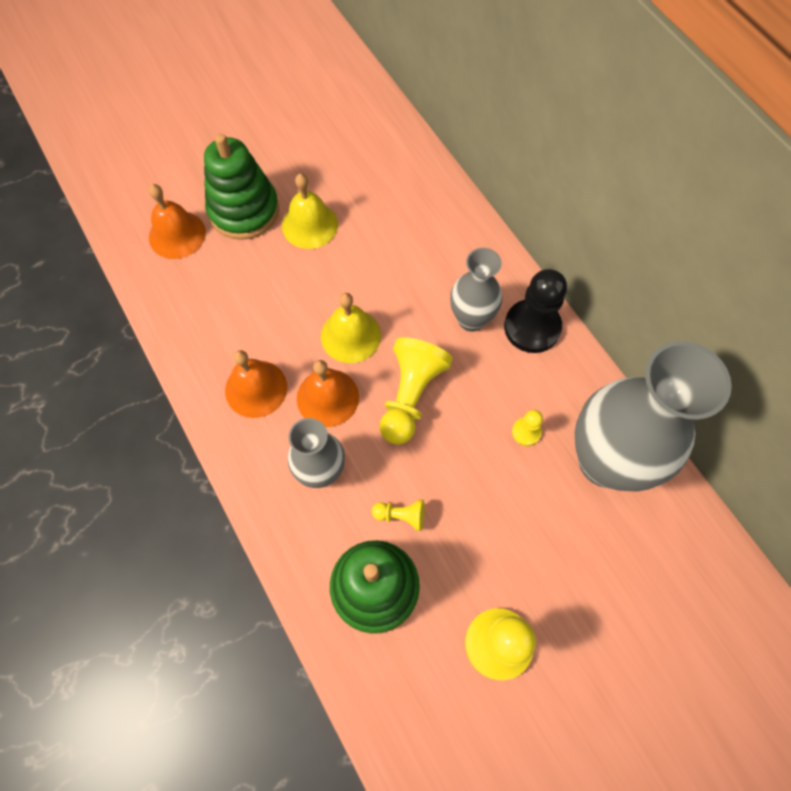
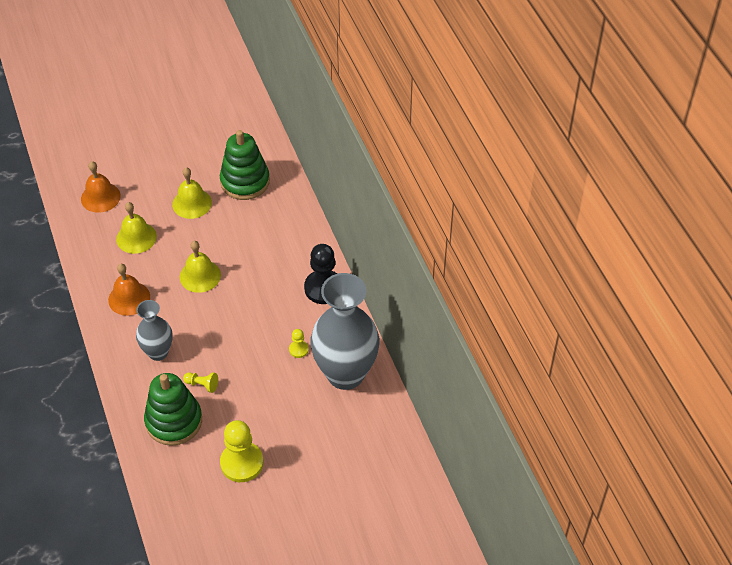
camera: 10 degrees right, 15 degrees down
green stacking toy [204,133,279,240] -> green stacking toy moved to [220,130,270,200]
orange bell [297,360,359,427] -> none
yellow pawn [379,337,453,445] -> none
grey vase [450,248,502,332] -> none
none -> yellow bell [116,202,157,254]

